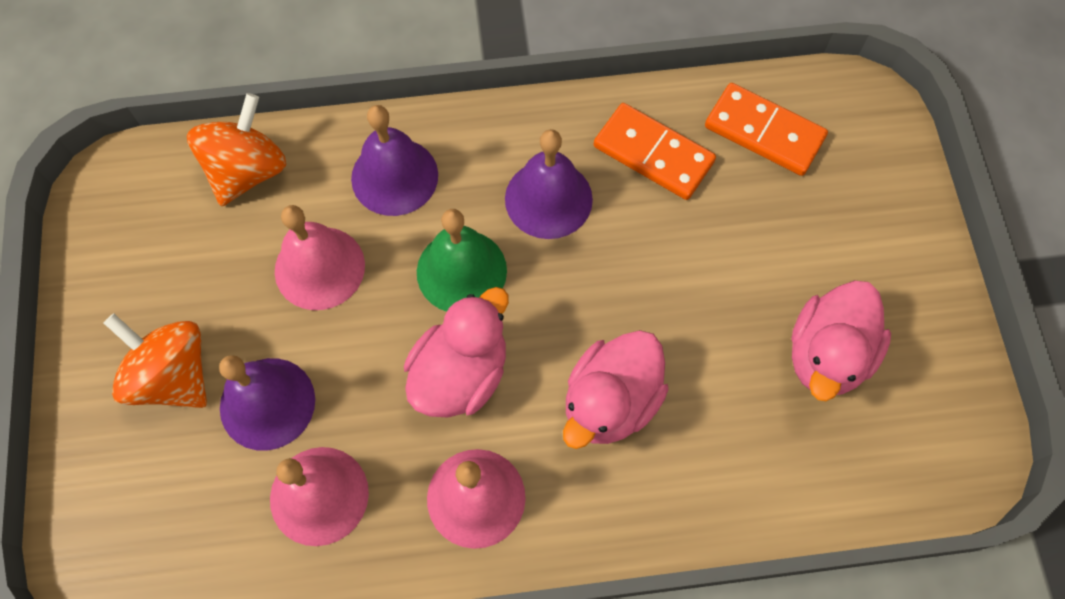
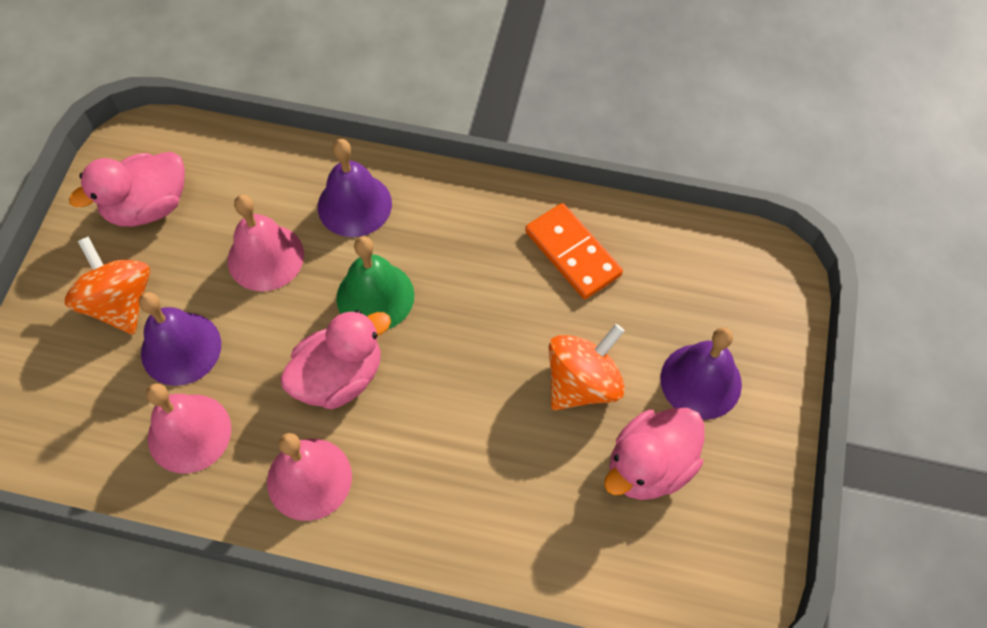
camera: 20 degrees right, 5 degrees down
orange spinning top [187,93,286,206] -> orange spinning top moved to [548,324,625,411]
purple bell [505,129,593,239] -> purple bell moved to [660,327,742,420]
pink duck [563,330,669,449] -> pink duck moved to [69,152,185,227]
orange domino [705,83,828,176] -> none

